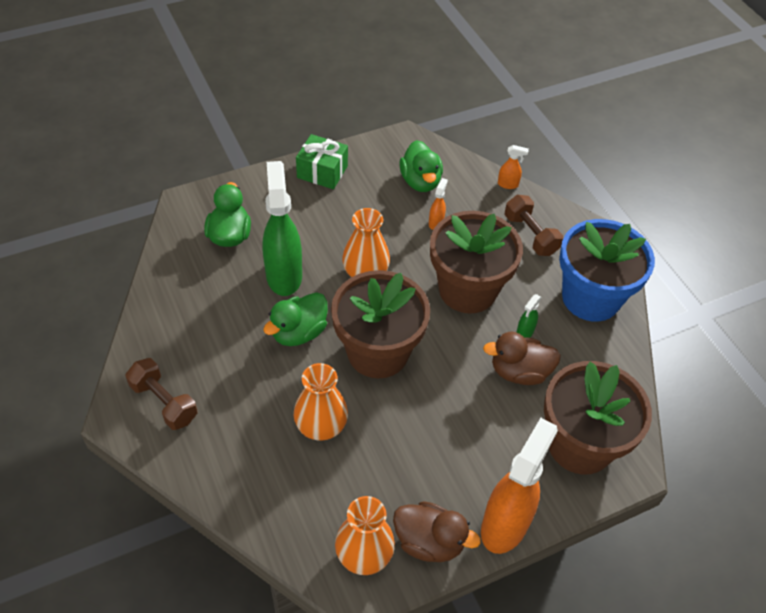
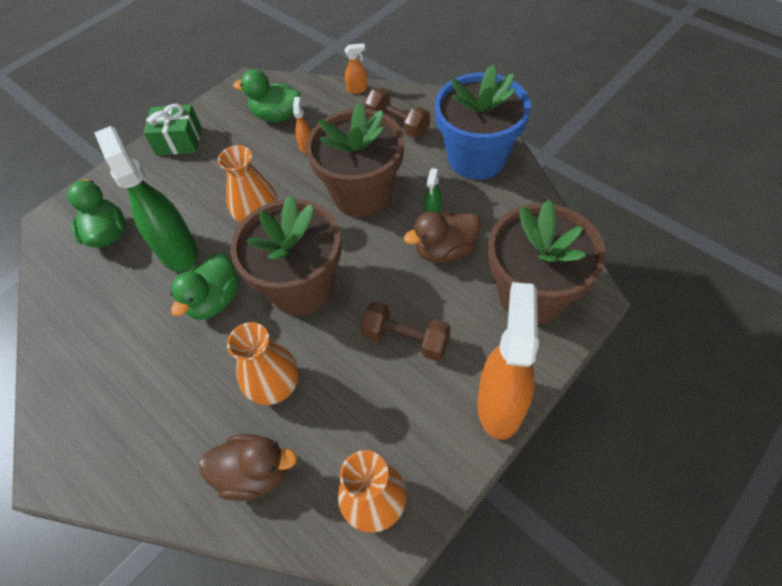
camera: 15 degrees left, 5 degrees up
brown dumbbell [126,358,198,430] -> brown dumbbell moved to [360,301,450,361]
brown duck [393,501,481,562] -> brown duck moved to [198,434,297,501]
green duck [399,140,443,192] -> green duck turned 135 degrees clockwise [233,69,300,122]

